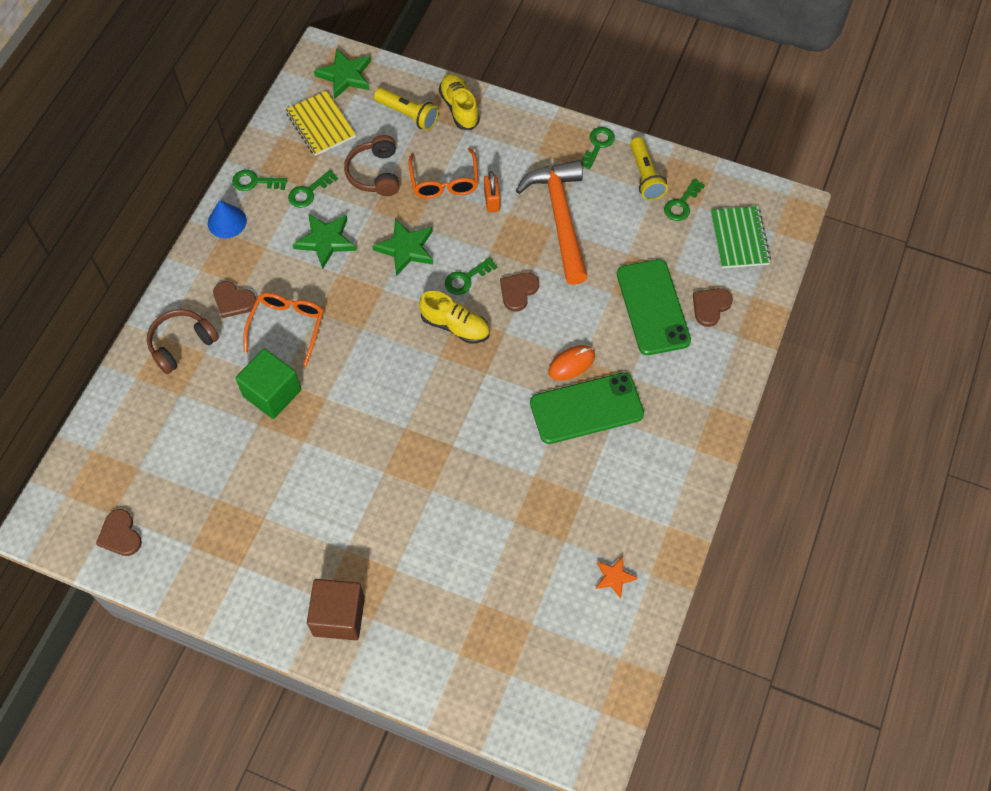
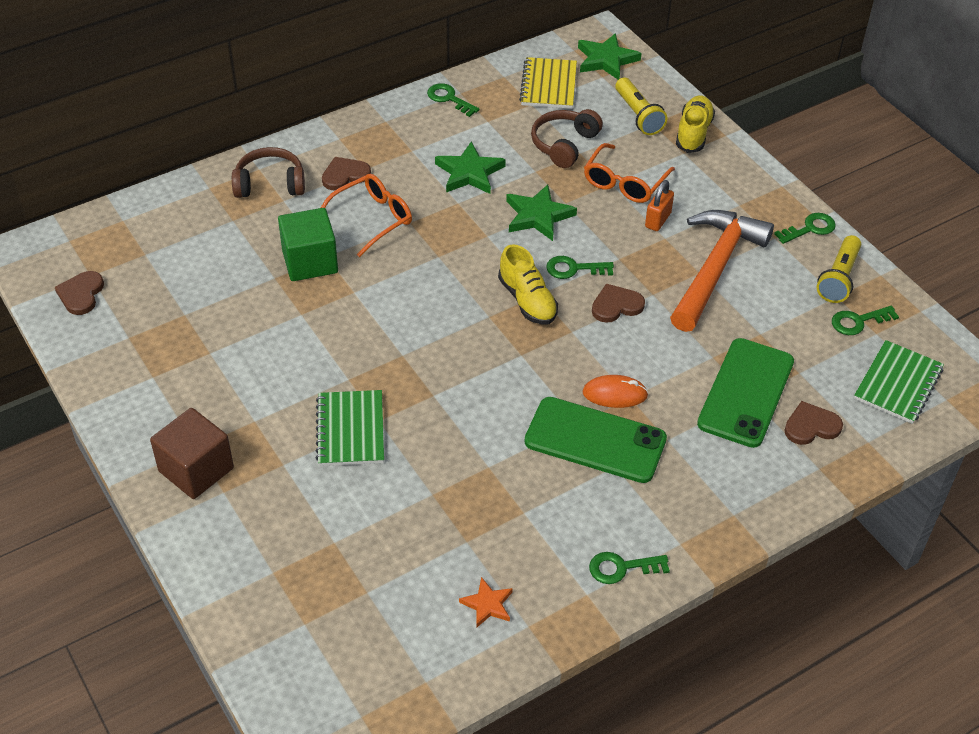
camera: 35 degrees right, 15 degrees down
blue cone [208,200,247,238] -> none
brown heart [213,281,256,318] -> brown heart turned 90 degrees clockwise [322,157,371,191]
green key [288,170,338,208] -> green key moved to [589,552,670,584]
none -> green notebook [316,390,384,466]

